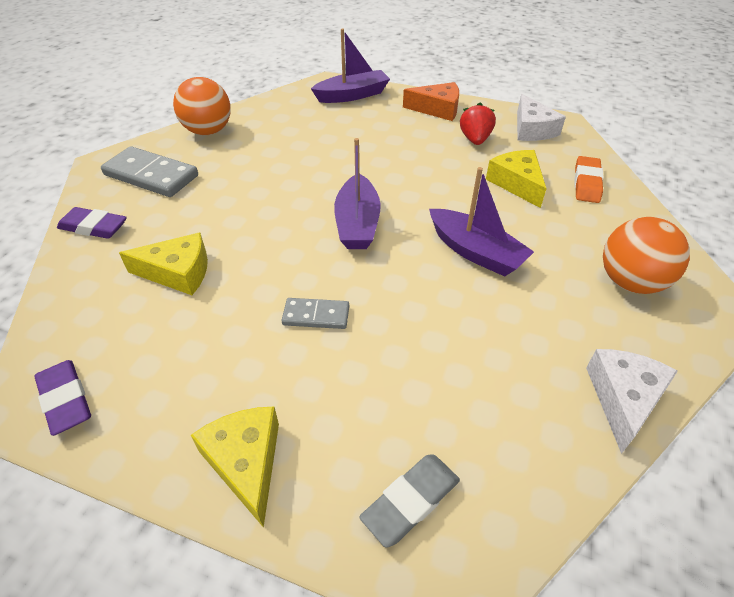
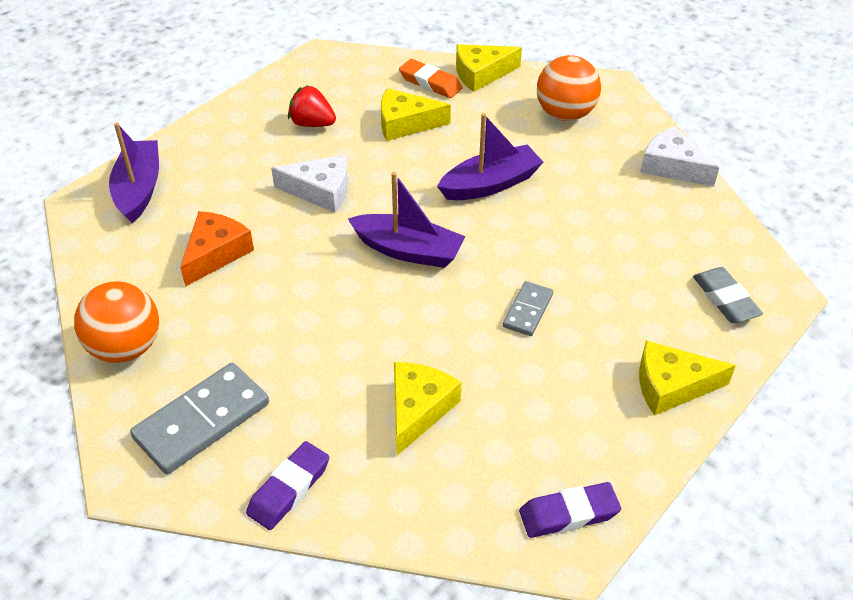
camera: 70 degrees left, 0 degrees up
orange cheese [403,82,459,121] -> orange cheese moved to [180,211,254,287]
white cheese [517,94,566,141] -> white cheese moved to [271,155,348,213]
none -> yellow cheese [456,44,522,92]

